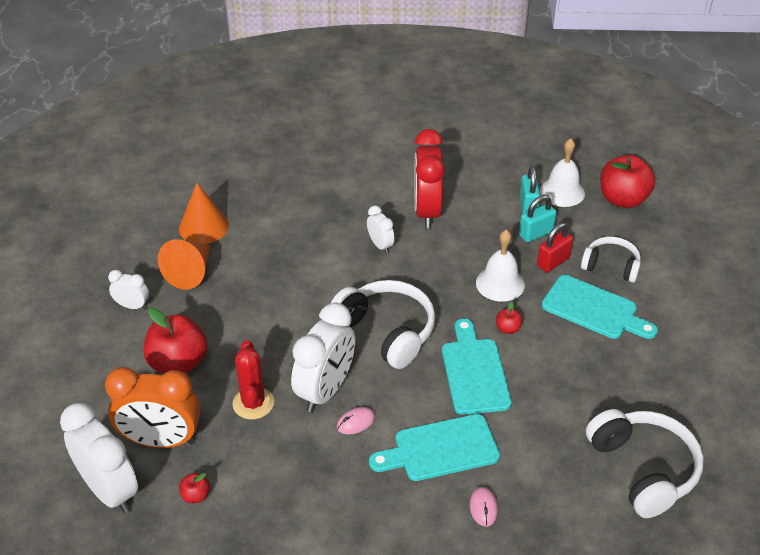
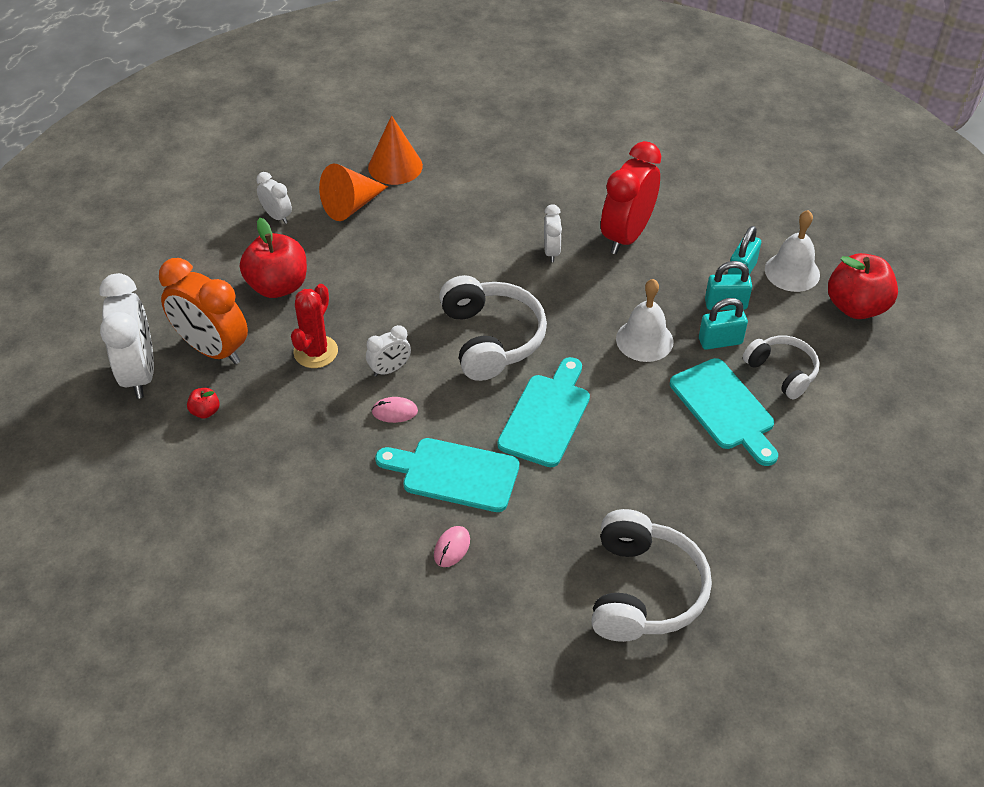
camera: 30 degrees right, 5 degrees up
white clock [291,303,355,412] -> white clock [366,325,411,377], size x0.50
red apple [496,302,523,334] -> none
red padlock [537,223,573,272] -> turquoise padlock [699,298,748,350]

